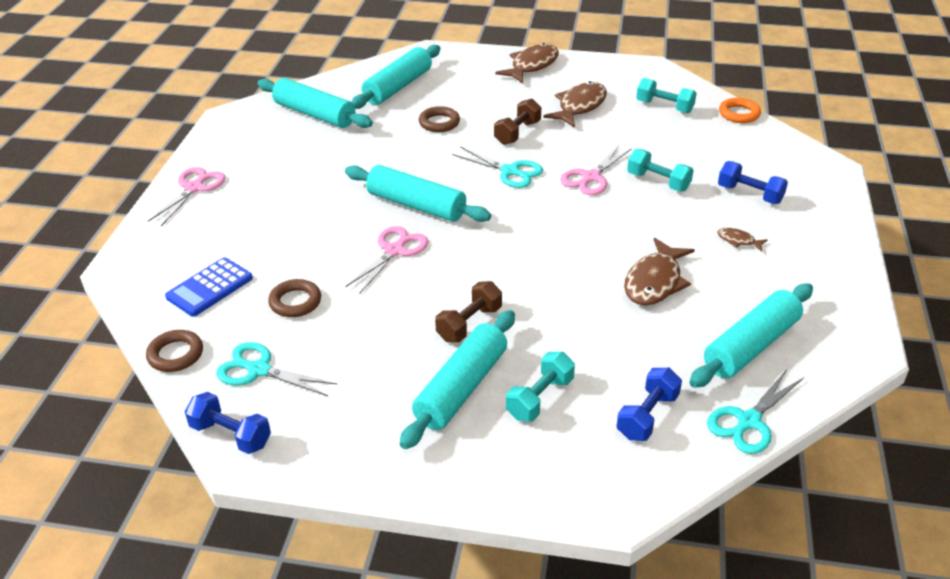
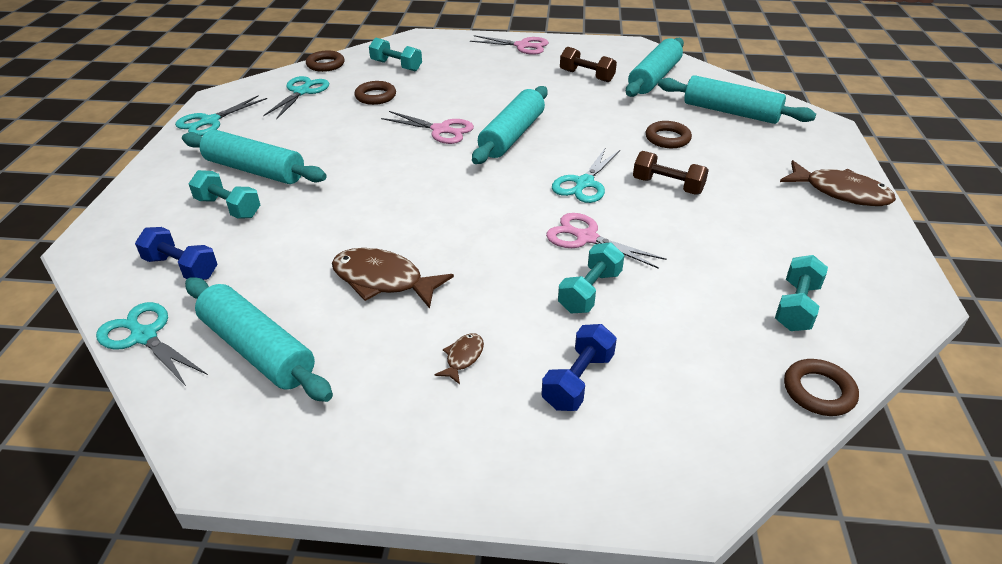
camera: 85 degrees right, 0 degrees up
blue calculator [165,258,253,317] -> turquoise dumbbell [369,37,422,72]
blue dumbbell [185,392,271,454] -> none
brown dumbbell [435,281,502,342] -> brown dumbbell moved to [560,47,617,82]
brown fish [543,81,607,127] -> none
orange ring [719,98,761,123] -> brown ring [784,359,859,416]
none -> turquoise scissors [175,95,267,136]

